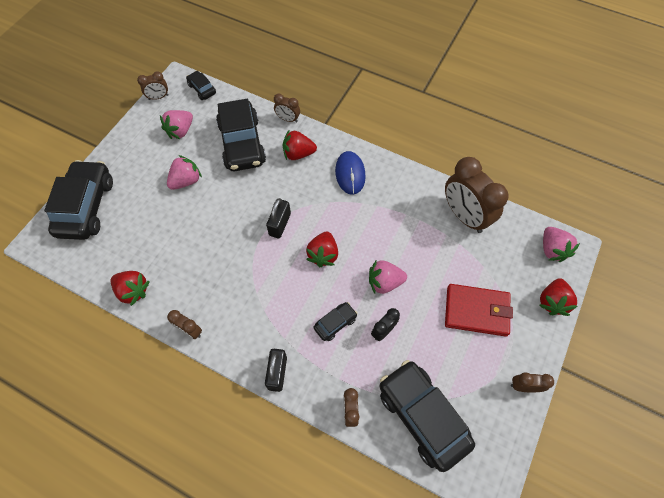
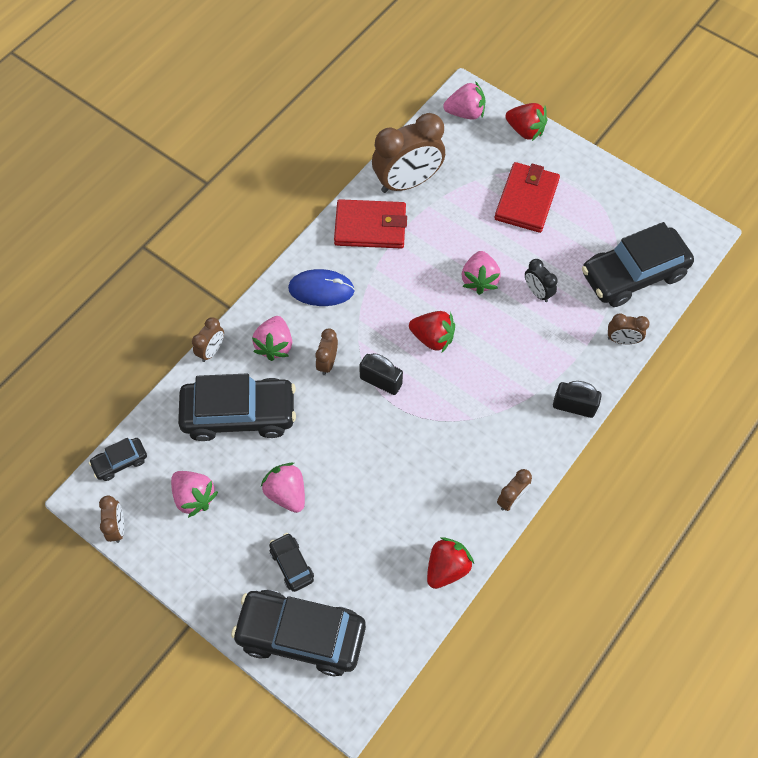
camera: 80 degrees left, 0 degrees up
red strawberry [283,129,317,160] -> pink strawberry [252,316,292,361]
black car [314,302,358,341] -> black car moved to [269,533,314,592]
brown clock [511,372,554,393] -> brown clock moved to [315,329,338,375]
none -> red wallet [334,199,407,249]

